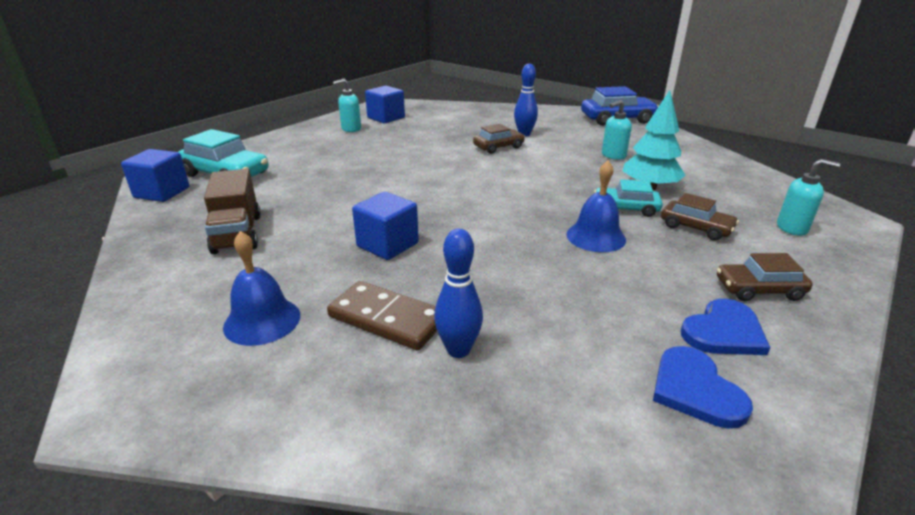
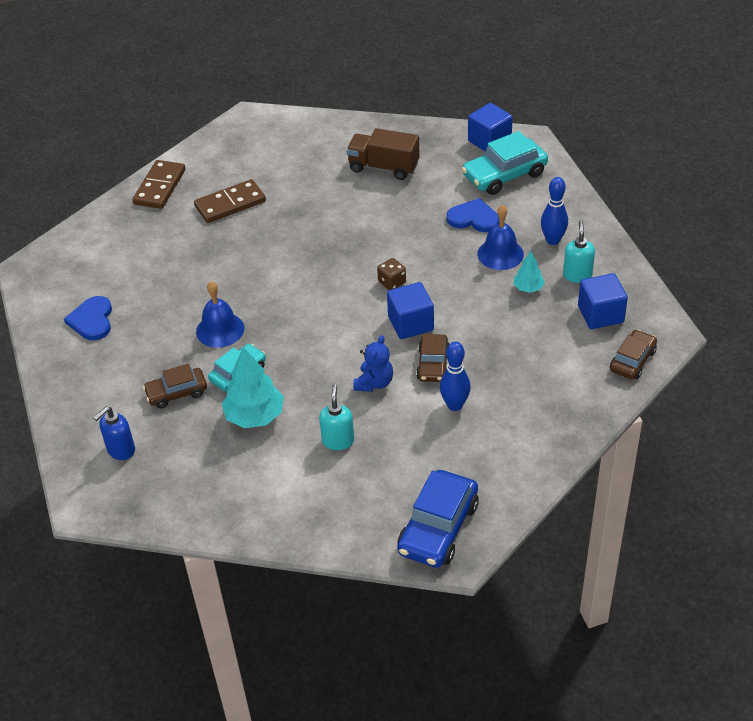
camera: 125 degrees right, 15 degrees up
blue bell [223,231,300,346] -> blue bell moved to [477,205,524,270]
blue cube [352,192,419,260] -> blue cube moved to [387,282,434,339]
blue bowling pin [434,229,483,358] -> blue bowling pin moved to [541,177,568,245]
blue heart [653,346,753,429] -> blue heart moved to [447,198,499,232]
brown car [717,253,813,301] -> brown car moved to [610,330,657,379]
turquoise soap dispenser [777,159,840,236] -> blue soap dispenser [93,407,135,460]
none -> brown domino [133,160,186,209]
none -> blue teddy bear [353,335,393,392]
none -> brown dice [377,258,406,290]
none -> turquoise tree [513,251,545,293]

